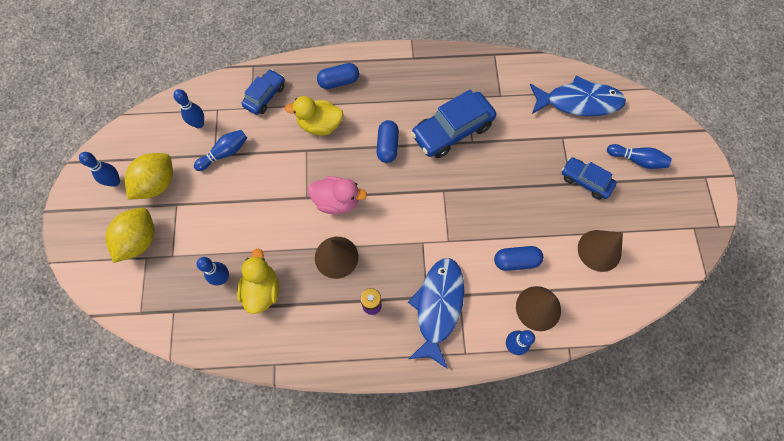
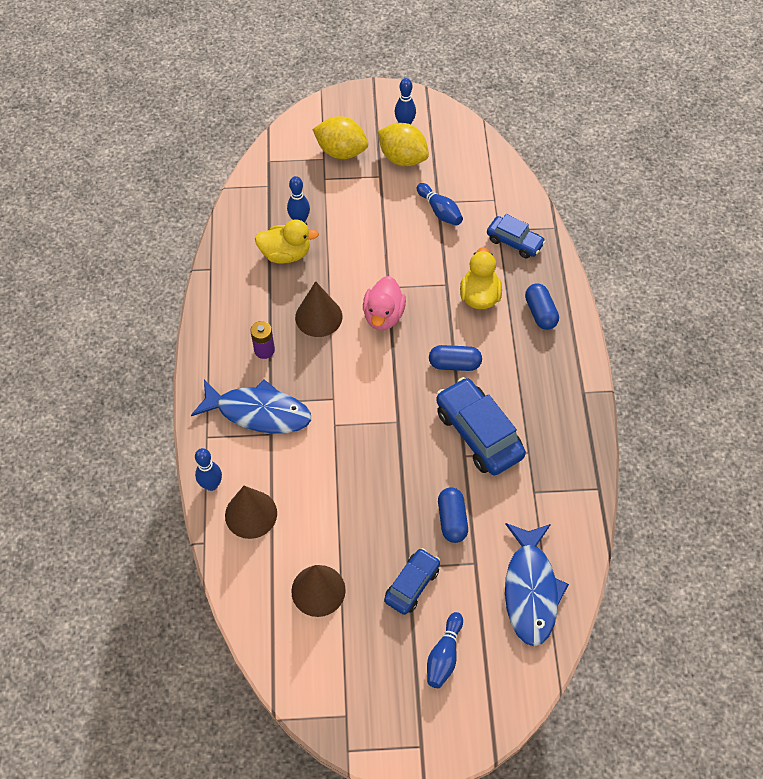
camera: 90 degrees right, 10 degrees down
blue bowling pin [173,89,204,128] -> none
blue capsule [494,246,543,271] -> blue capsule moved to [438,487,468,543]

